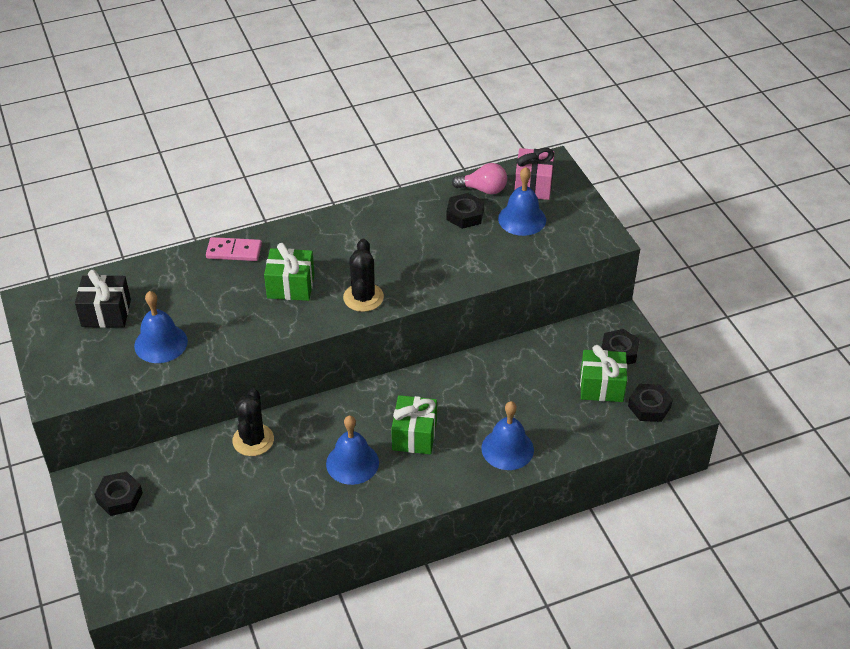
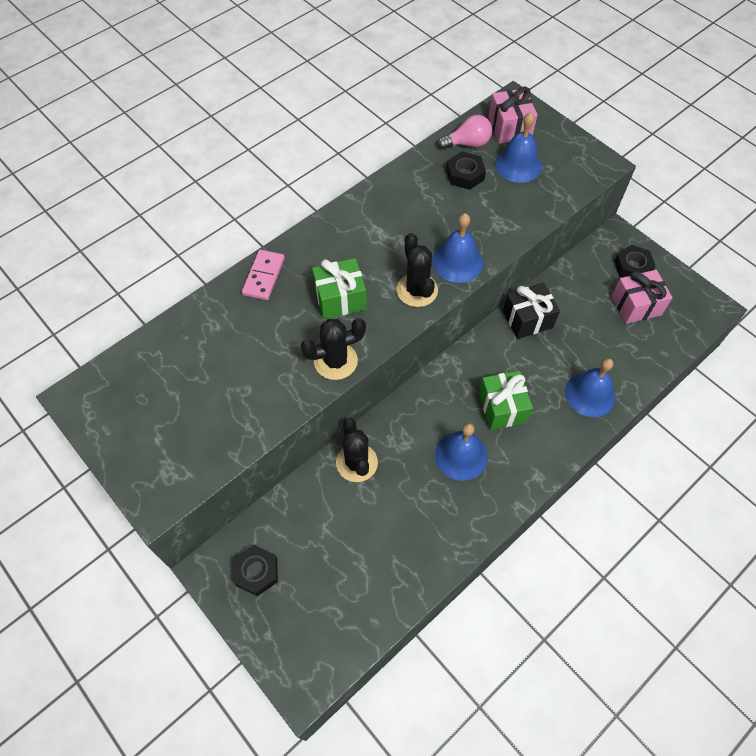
camera: 20 degrees left, 15 degrees up
black gift [75,270,131,328] -> black gift moved to [503,283,560,339]
blue bell [134,291,188,363] -> blue bell moved to [432,213,483,283]
pink domino [206,237,262,261] -> pink domino turned 60 degrees counterclockwise [242,250,285,300]
green gift [580,345,627,402] -> pink gift [611,270,673,324]
black nut [628,384,673,422] -> none
none -> black cactus [301,318,366,380]

